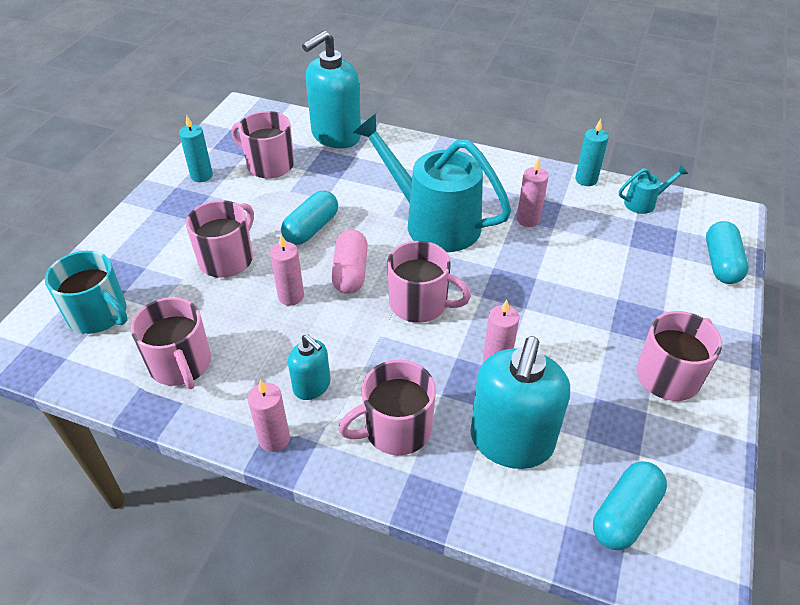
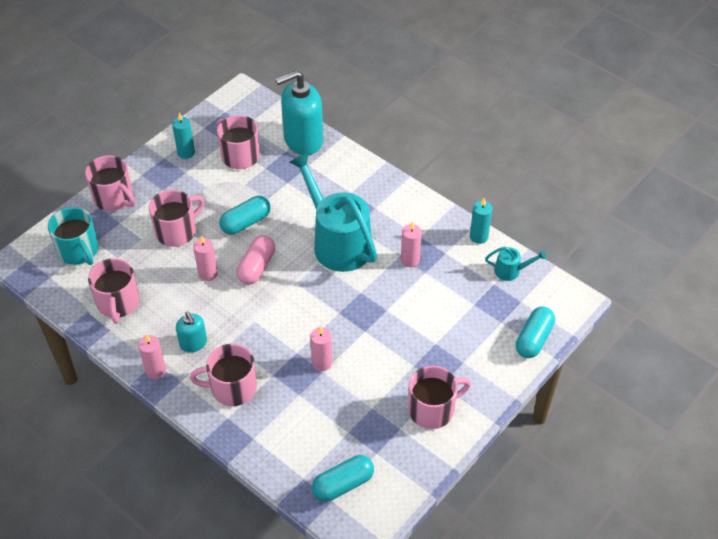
camera: 20 degrees right, 5 degrees up
pink mug [387,241,471,323] -> pink mug moved to [85,155,135,211]
turquoise soap dispenser [470,337,570,469] -> none

